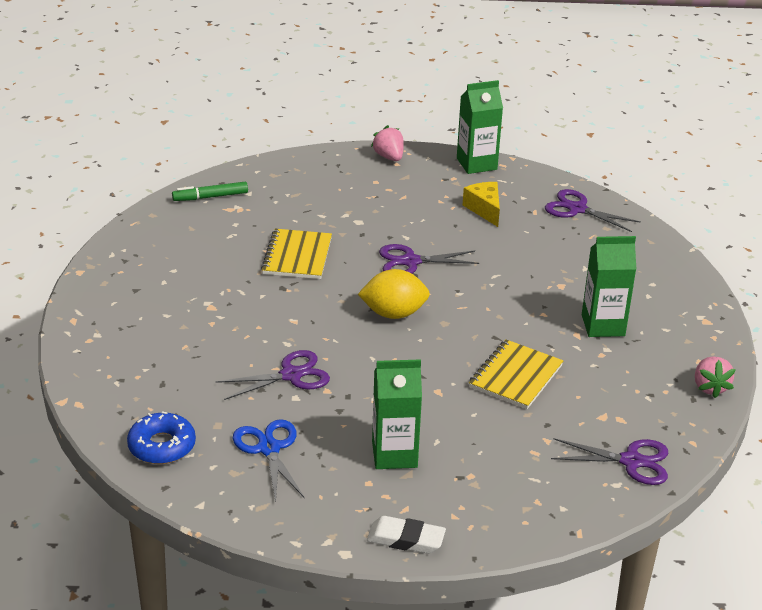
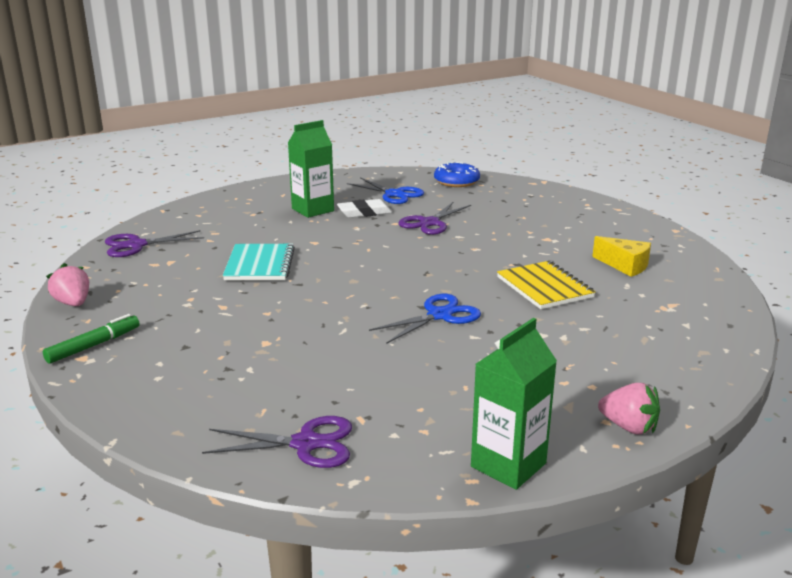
camera: 150 degrees right, 10 degrees down
green marker [172,182,248,201] -> green marker moved to [43,314,140,364]
yellow lemon [358,269,430,319] -> none
white eraser [367,516,446,554] -> white eraser moved to [337,199,392,218]
purple scissors [379,244,479,274] -> blue scissors [369,294,481,344]
yellow cheese [463,182,500,227] -> yellow cheese moved to [592,236,651,277]
yellow notebook [469,339,563,409] -> turquoise notebook [223,244,295,280]
green carton [582,236,636,337] -> none

